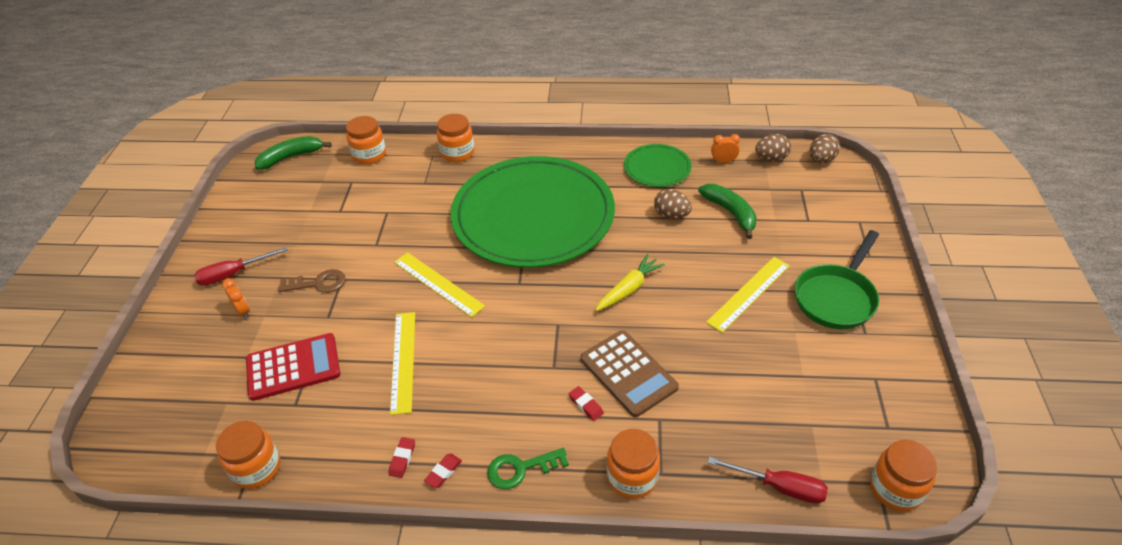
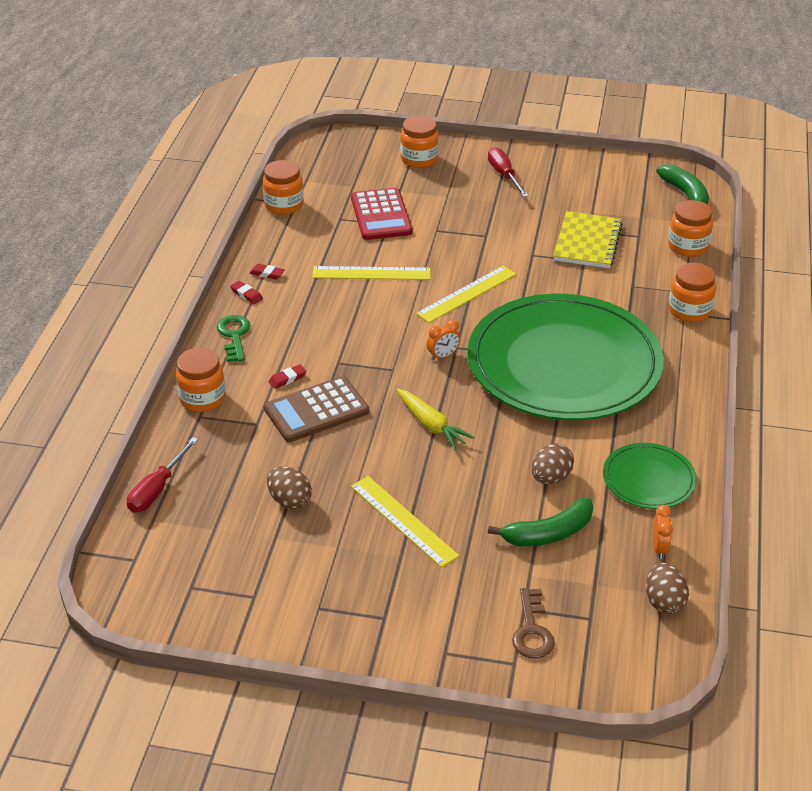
camera: 95 degrees right, 5 degrees down
orange clock [222,279,250,319] -> orange clock moved to [427,320,460,361]
brown key [278,269,346,293] -> brown key moved to [512,588,555,659]
green pan [795,230,879,329] -> none
brown egg [810,134,840,163] -> brown egg moved to [267,466,312,509]
orange jar [870,440,938,512] -> orange jar moved to [400,116,439,168]
none -> yellow notebook [553,211,623,268]

